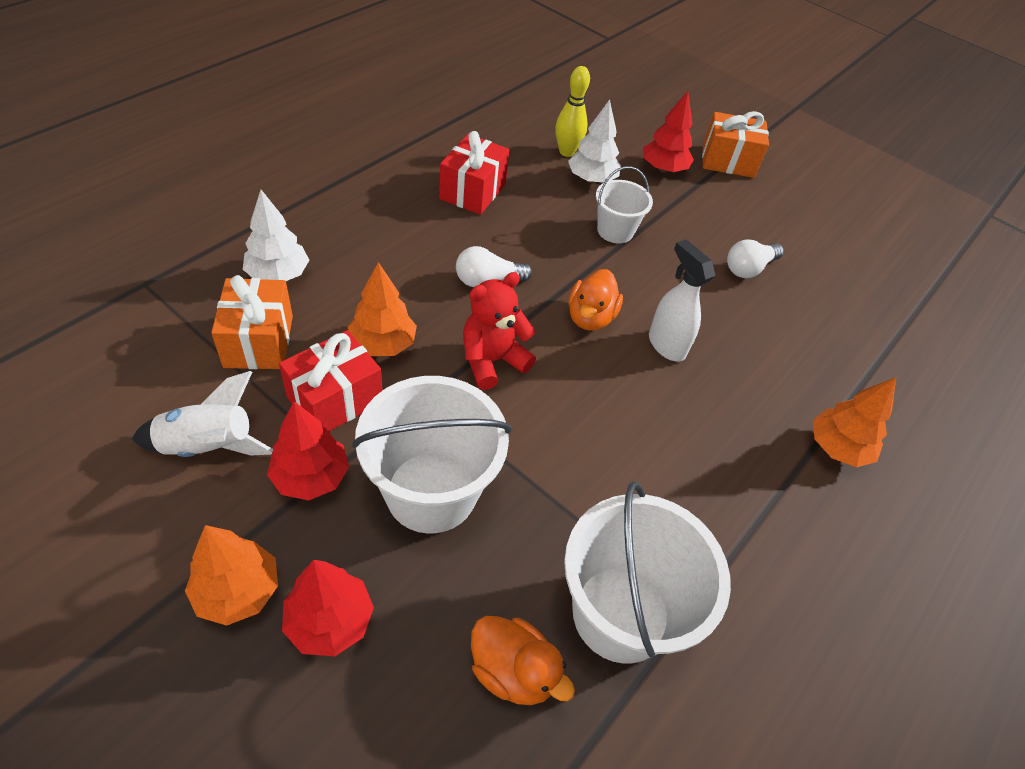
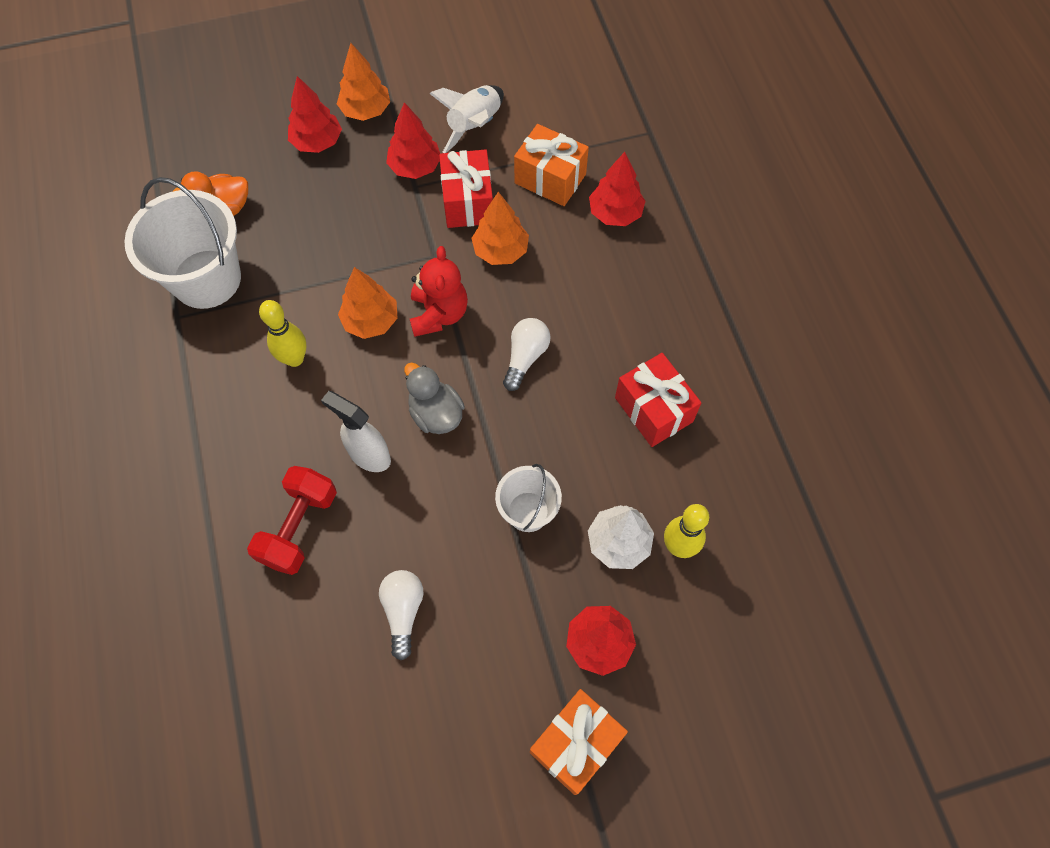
camera: 130 degrees right, 15 degrees up
white tree [243,190,309,281] -> red tree [589,152,645,226]
white bucket [352,376,511,534] -> none
orange duck [568,269,623,331] -> grey duck [404,362,465,434]
white spray bottle [649,239,715,362] -> white spray bottle turned 150 degrees counterclockwise [321,391,391,472]
orange tree [813,377,896,467] -> orange tree moved to [338,267,398,339]
none -> red dumbbell [247,466,337,575]
none -> yellow bowling pin [259,300,307,367]

